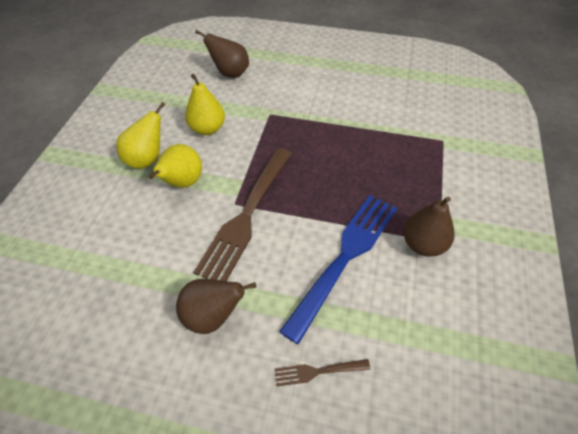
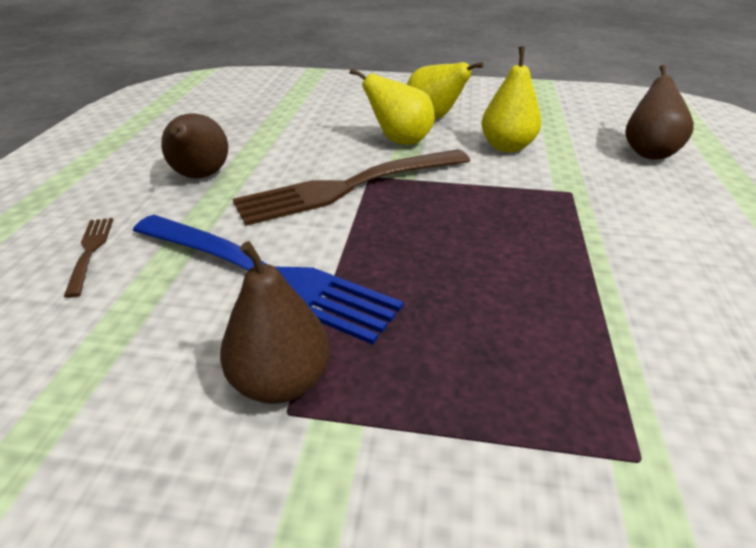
camera: 85 degrees right, 15 degrees down
brown fork [193,148,292,281] -> brown fork turned 45 degrees counterclockwise [233,149,470,226]

